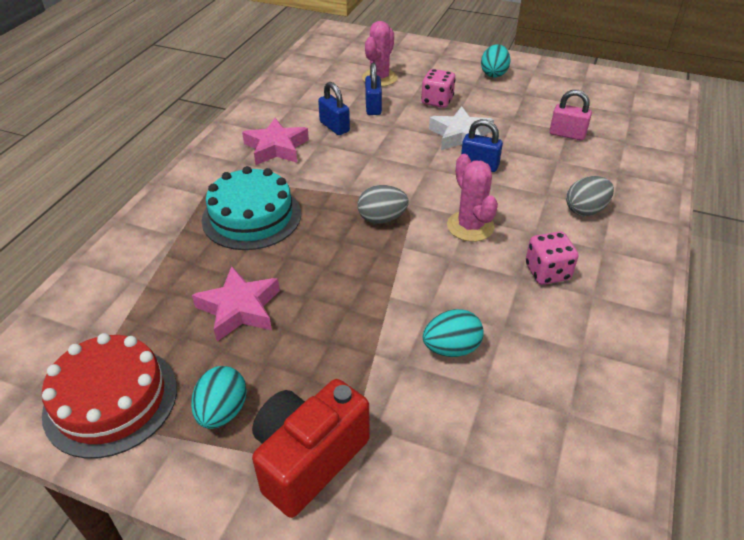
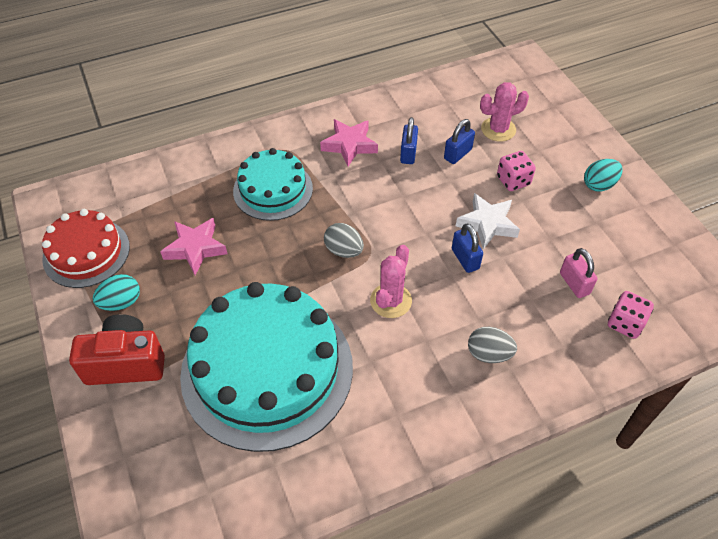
camera: 45 degrees right, 10 degrees up
turquoise egg [423,309,484,357] -> turquoise cake [180,282,353,452]
pink dice [526,232,578,285] -> pink dice moved to [608,291,654,339]

